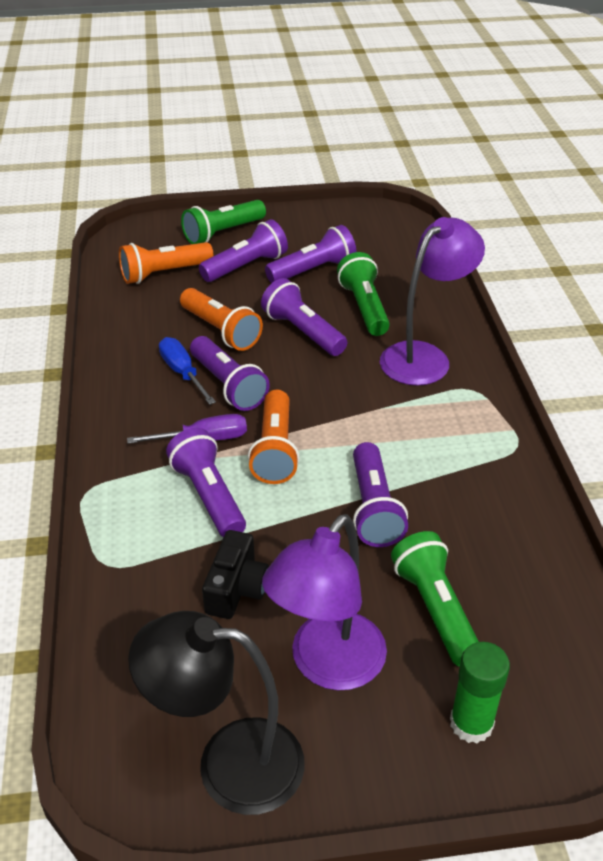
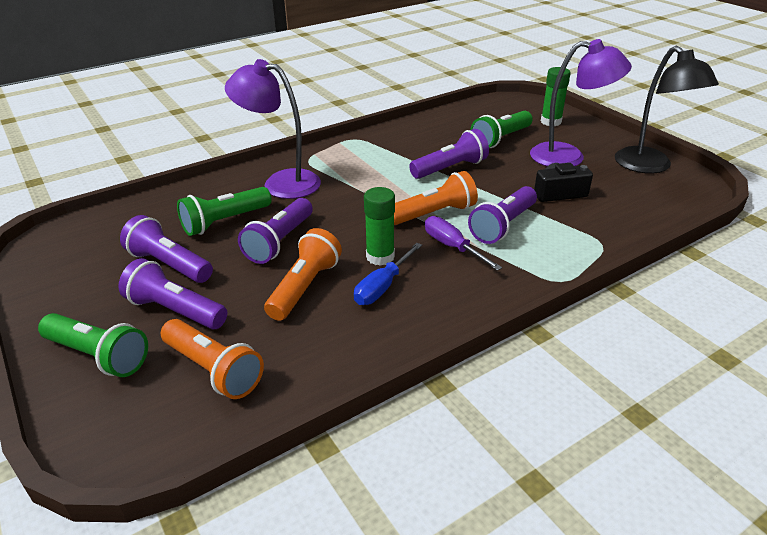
camera: 115 degrees left, 5 degrees down
purple flashlight [190,336,270,411] -> green glue stick [364,187,395,266]

